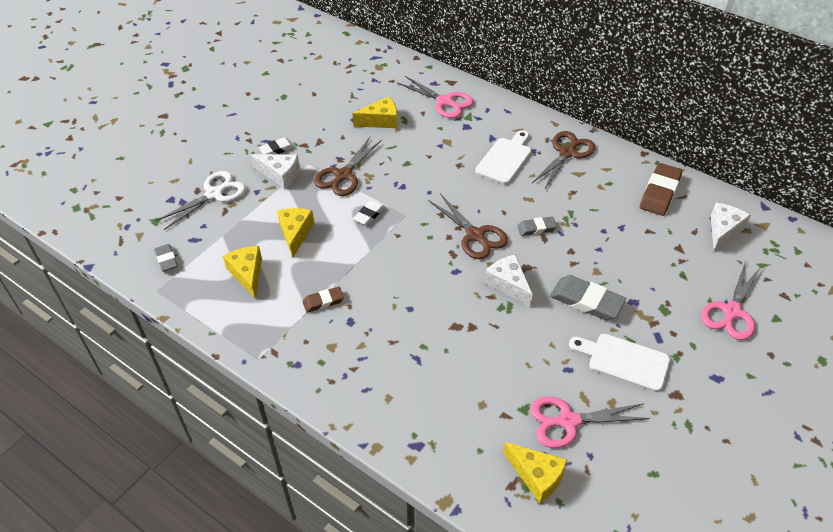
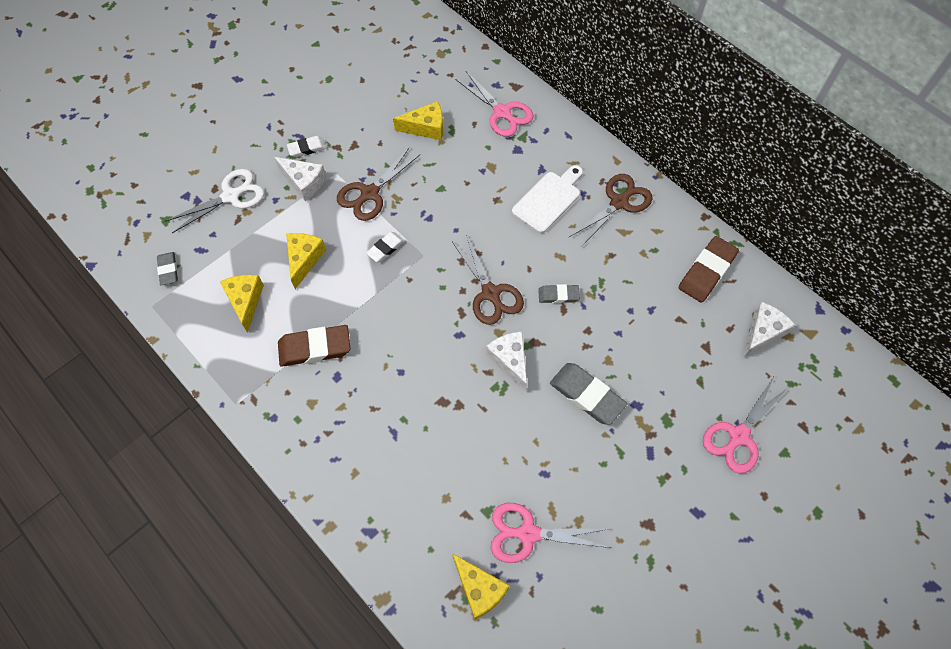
camera: 10 degrees right, 15 degrees up
brown eraser [303,287,344,313] -> brown eraser [278,325,351,367], size x1.75
white cutting board [569,334,670,392] -> none

